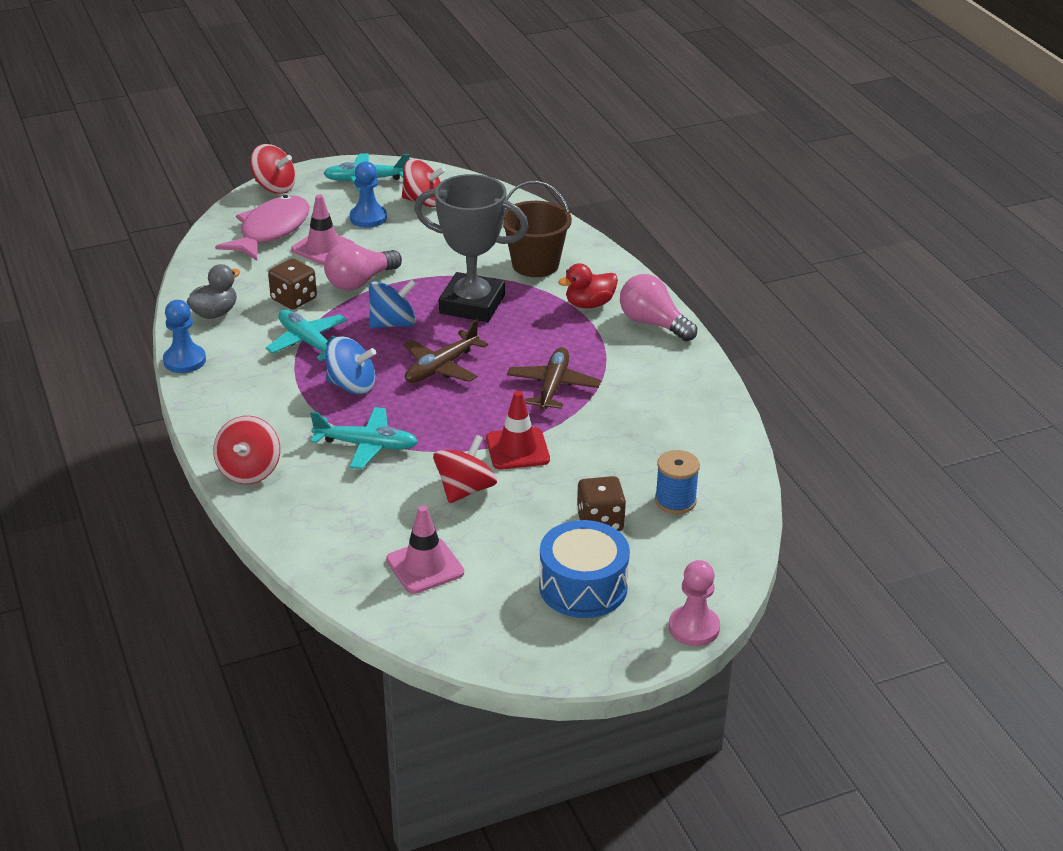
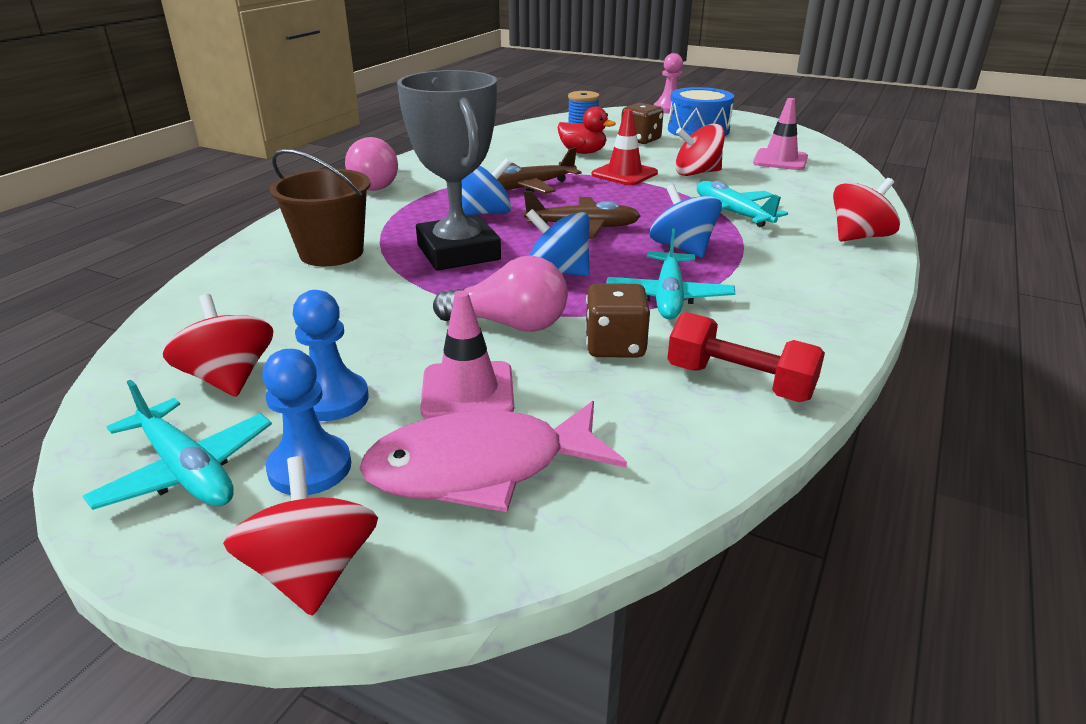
camera: 130 degrees left, 5 degrees down
blue pawn [163,300,206,373] -> blue pawn moved to [262,349,351,495]
grey duck [187,264,240,319] -> red dumbbell [667,312,825,402]
red duck [558,263,618,308] -> red duck moved to [557,106,616,154]
none -> blue spinning top [462,159,511,216]

